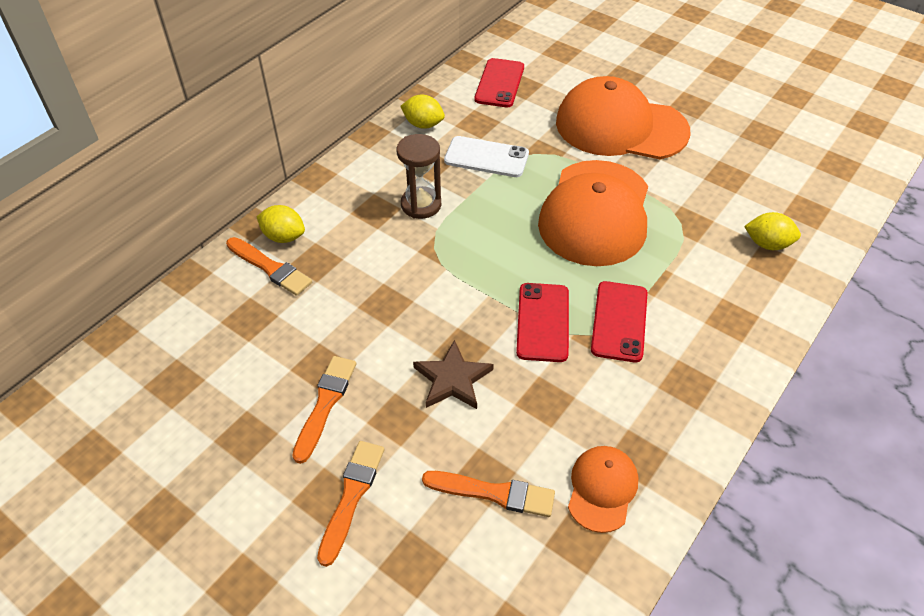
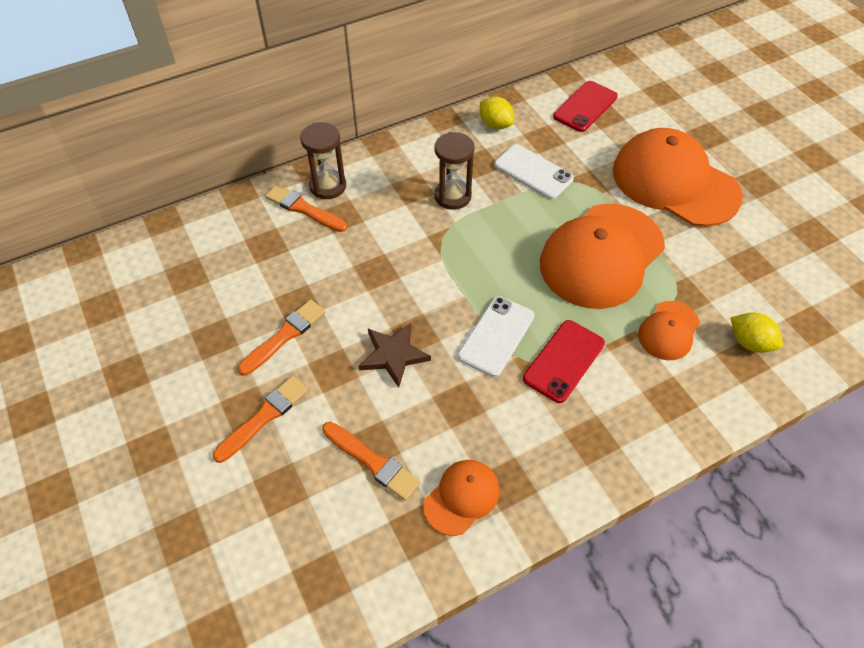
camera: 25 degrees right, 5 degrees up
orange brush [226,237,312,296] -> orange brush turned 150 degrees clockwise [265,184,347,232]
yellow lemon [257,205,305,243] -> brown hourglass [300,122,346,199]
red phone [516,283,569,362] -> white phone [458,296,535,377]
none -> orange cap [638,301,700,360]

